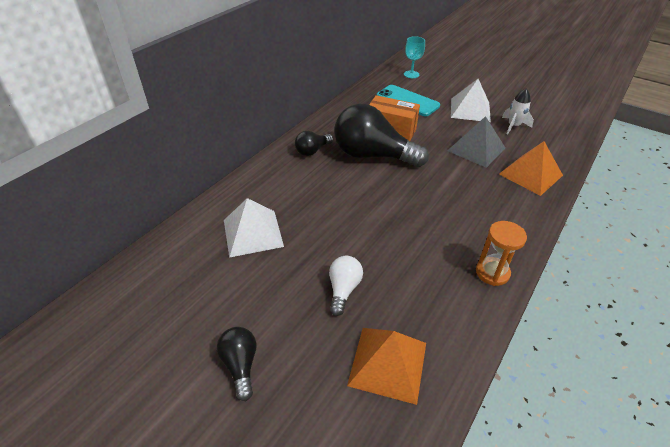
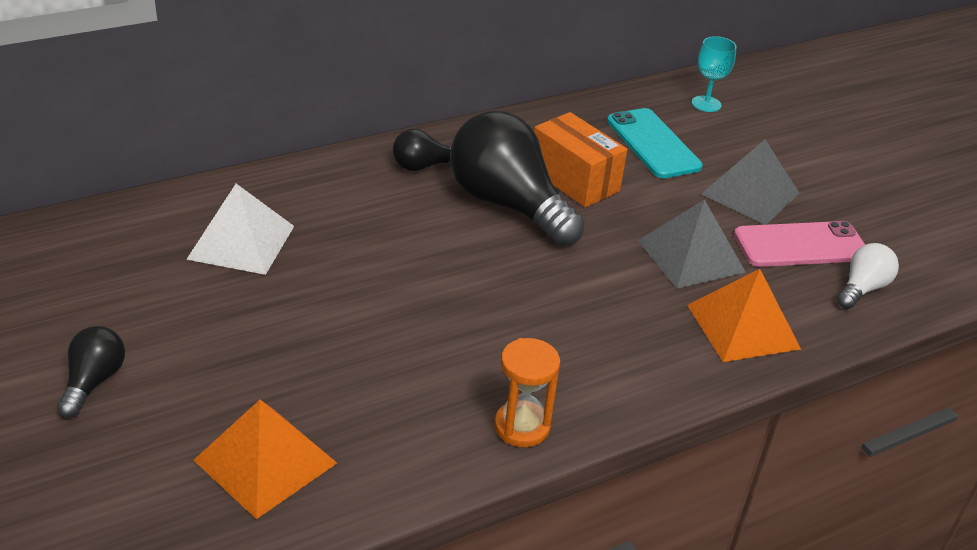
camera: 25 degrees right, 5 degrees down
white light bulb [329,256,363,316] -> white light bulb moved to [837,243,899,309]
white pyramid [451,79,491,122] -> grey pyramid [701,140,800,225]
white rocket [502,89,534,135] -> pink phone [734,221,865,267]

